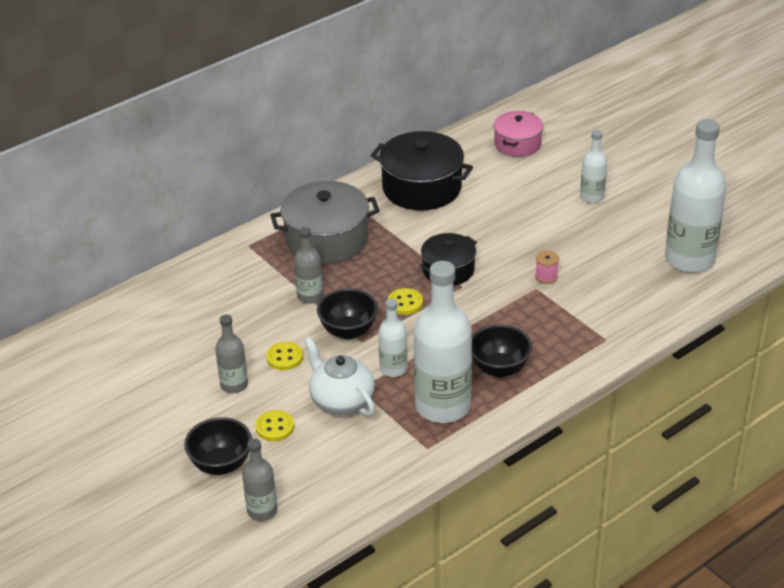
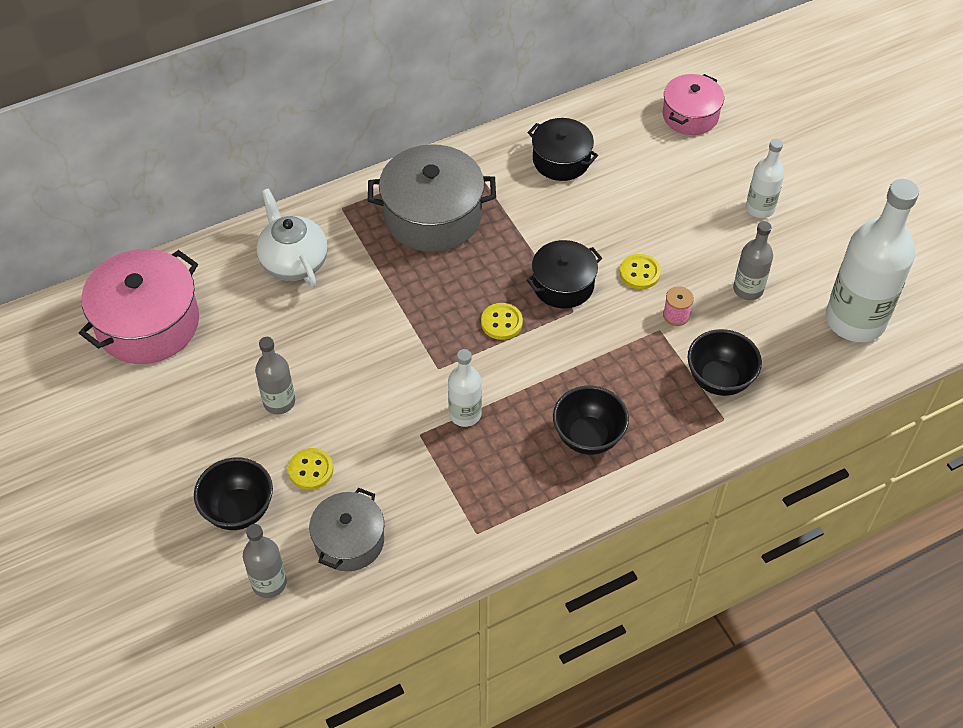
camera: 10 degrees right, 15 degrees up
yellow button [266,342,303,370] -> yellow button moved to [620,254,661,289]
grey bottle [294,227,323,304] -> grey bottle moved to [733,221,773,300]
white teapot [304,337,375,416] -> white teapot moved to [257,188,328,288]
black bowl [317,288,378,339] -> black bowl moved to [687,329,762,396]
black pot [371,131,473,210] -> black pot [527,118,598,181], size x0.61
white bottle [414,261,472,423] -> none
none -> pink pot [79,249,199,364]
none -> grey pot [309,488,384,571]

